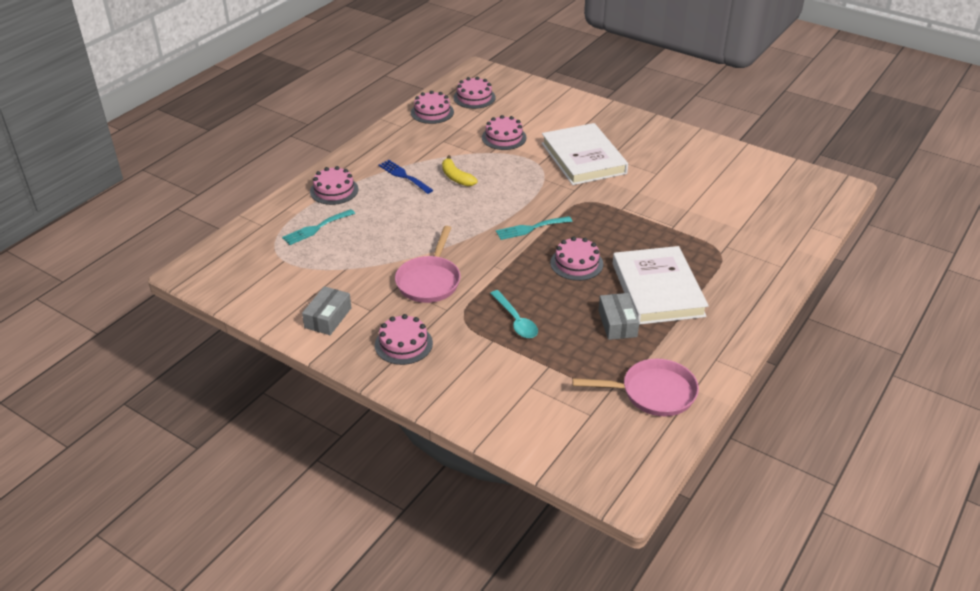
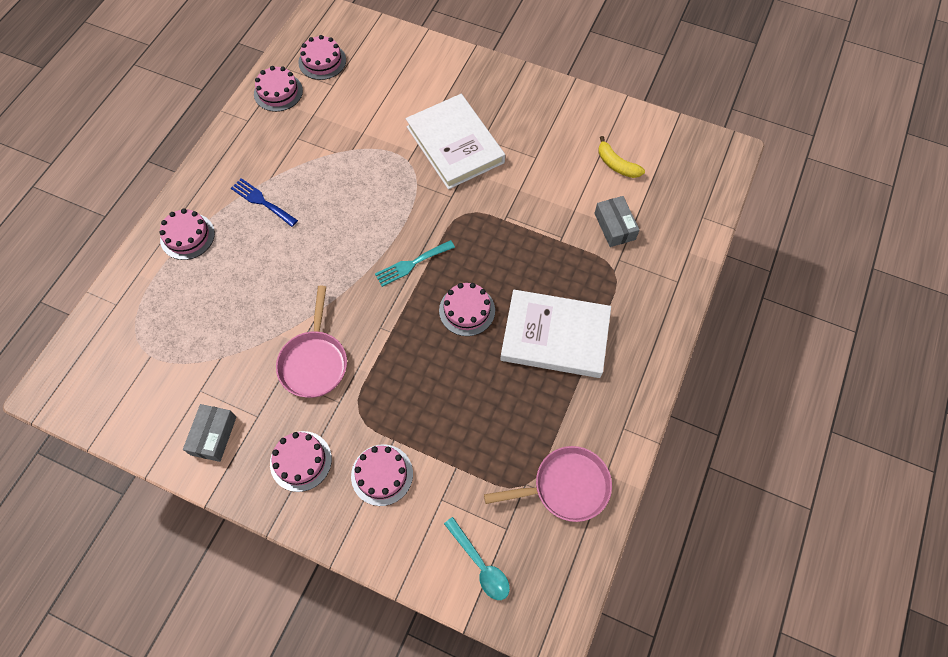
camera: 10 degrees left, 25 degrees up
turquoise fork [282,209,355,245] -> none
yellow banana [442,155,477,186] -> yellow banana moved to [599,136,645,178]
pink cake [482,115,526,150] -> pink cake moved to [351,444,413,506]
turquoise spoon [490,290,538,338] -> turquoise spoon moved to [444,517,510,600]
grey box [598,293,639,340] -> grey box moved to [594,196,640,247]
white book [613,246,709,325] -> white book turned 60 degrees counterclockwise [500,290,611,378]

